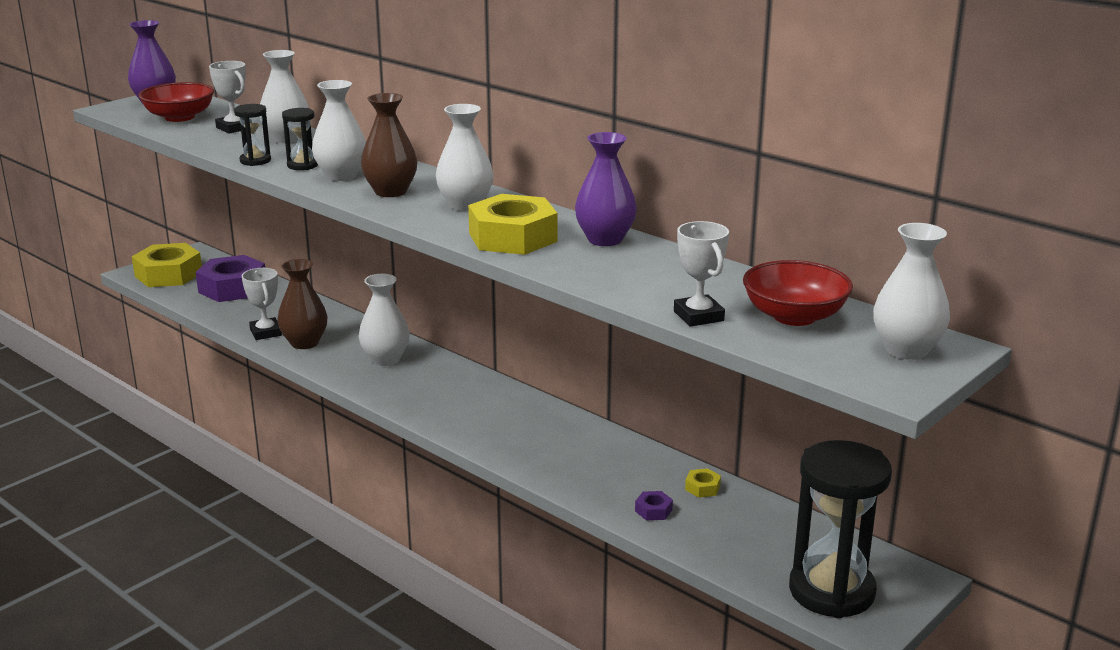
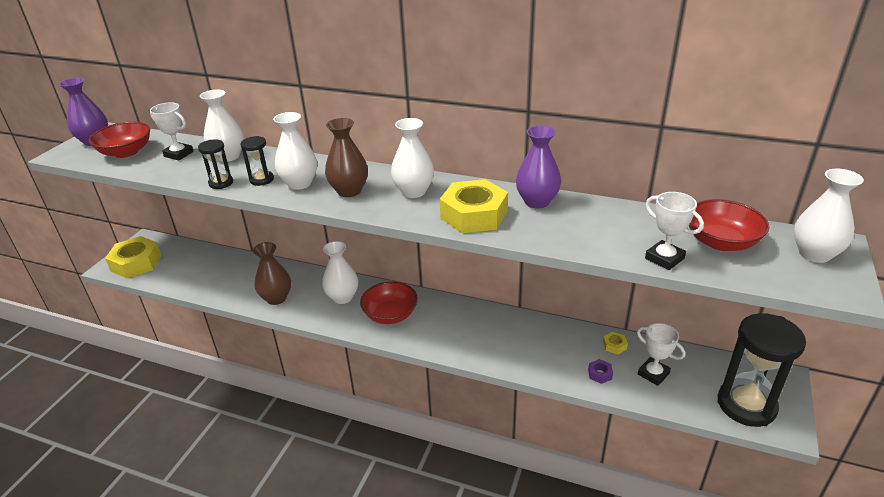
camera: 20 degrees left, 10 degrees up
purple nut [196,255,265,302] -> none
white trophy [242,268,282,340] -> white trophy moved to [637,323,685,386]
none -> red bowl [360,282,418,324]

